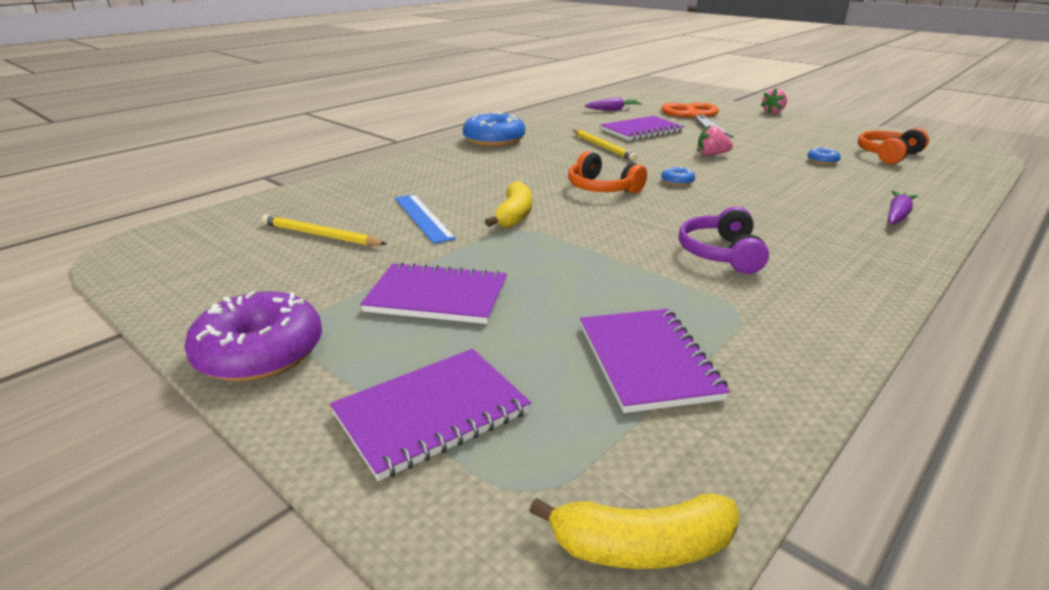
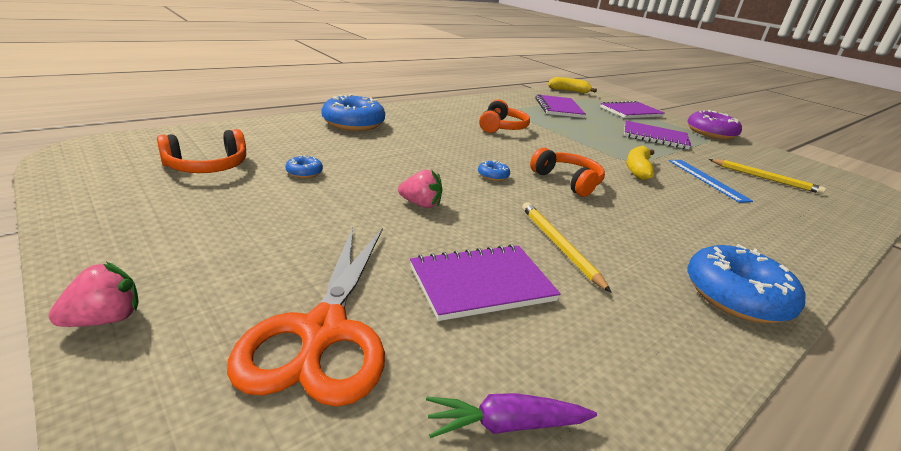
camera: 175 degrees left, 0 degrees up
purple headphones [679,206,769,274] -> orange headphones [479,100,530,133]
purple carrot [888,191,918,224] -> blue donut [321,94,385,131]

